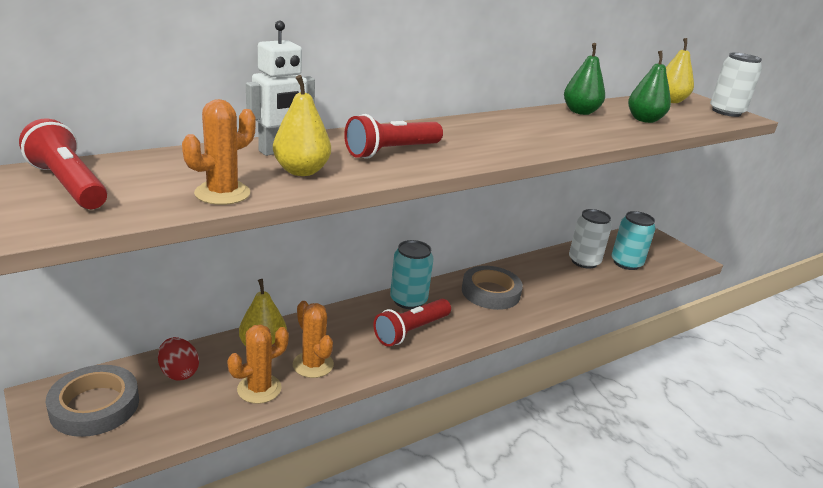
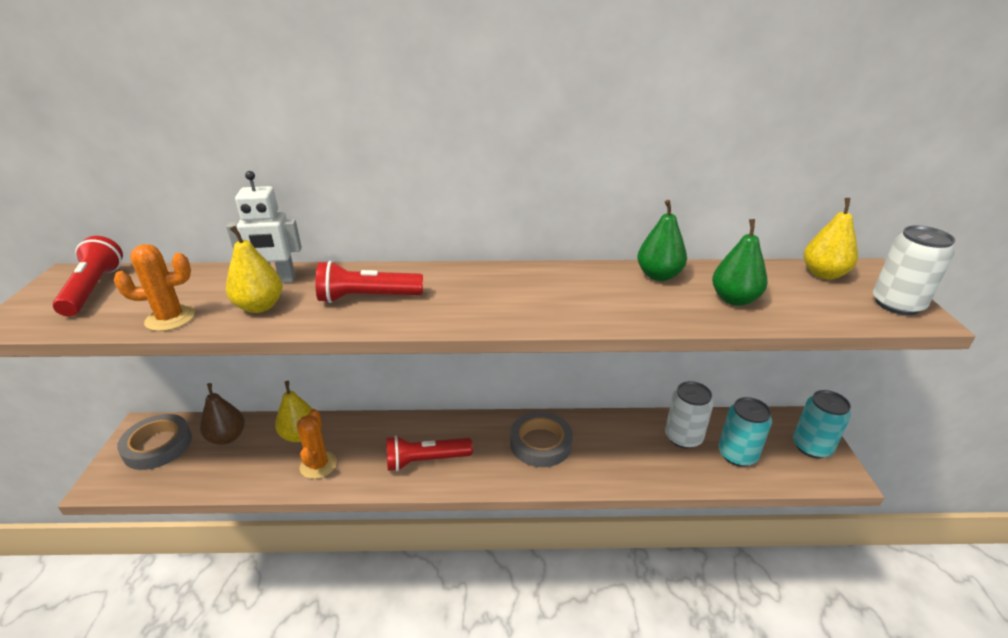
camera: 35 degrees right, 5 degrees up
red egg [158,337,199,381] -> brown pear [200,383,245,445]
orange cactus [227,324,289,404] -> none
turquoise can [390,240,434,309] -> turquoise can moved to [793,390,851,459]

